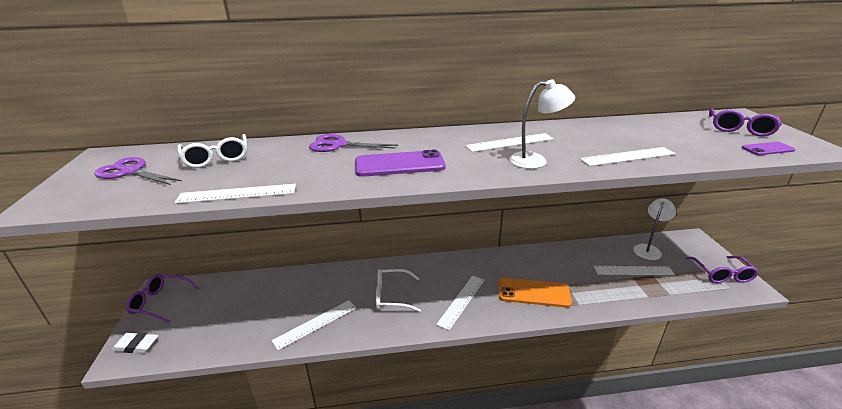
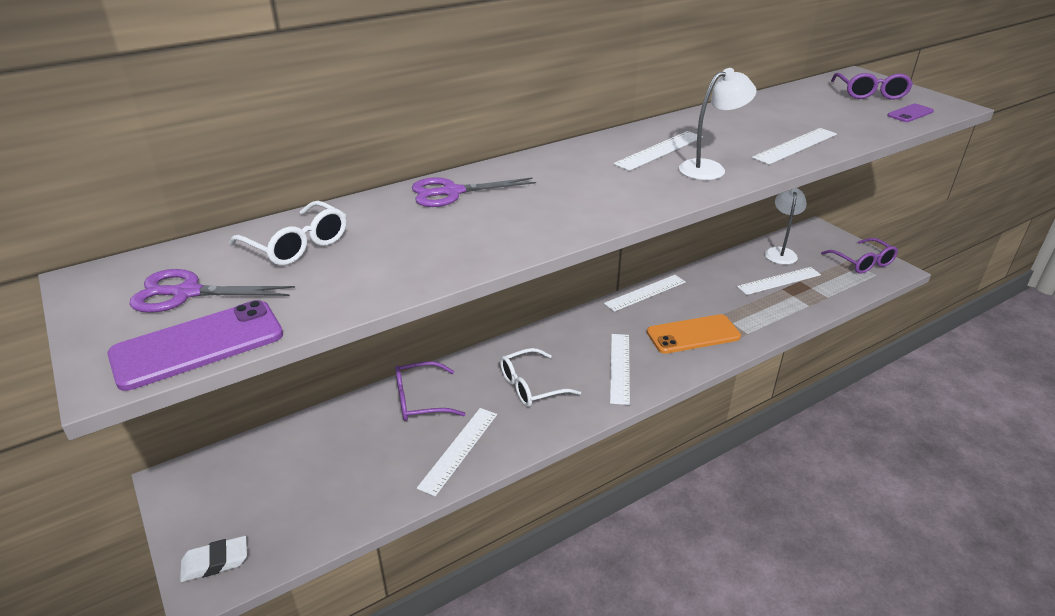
camera: 25 degrees left, 5 degrees up
purple glasses [126,274,200,323] -> purple glasses moved to [395,361,465,421]
white ruler [175,184,296,204] -> white ruler moved to [604,275,685,312]
purple phone [355,149,445,177] -> purple phone moved to [107,300,283,391]

